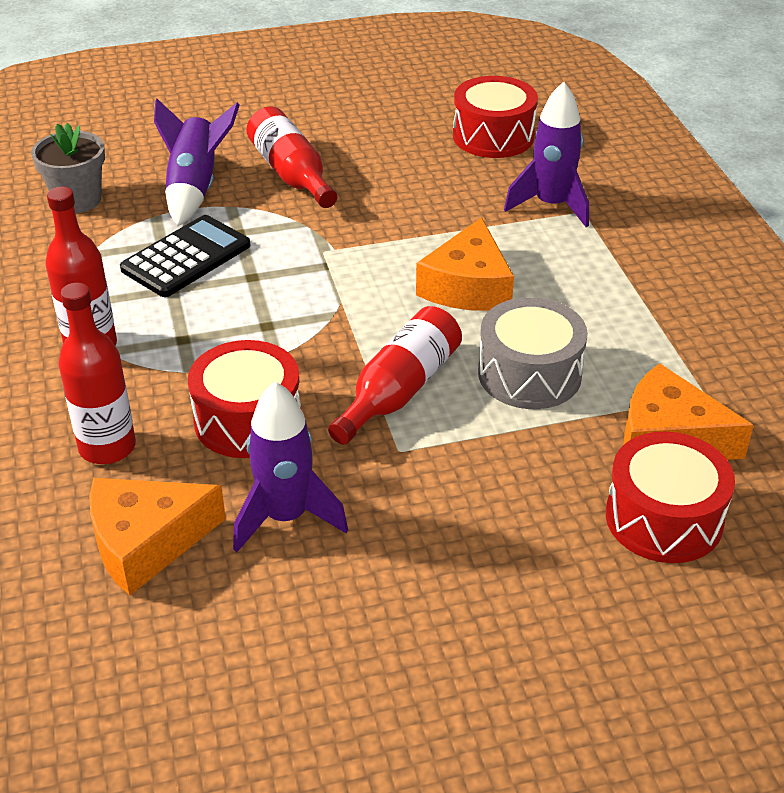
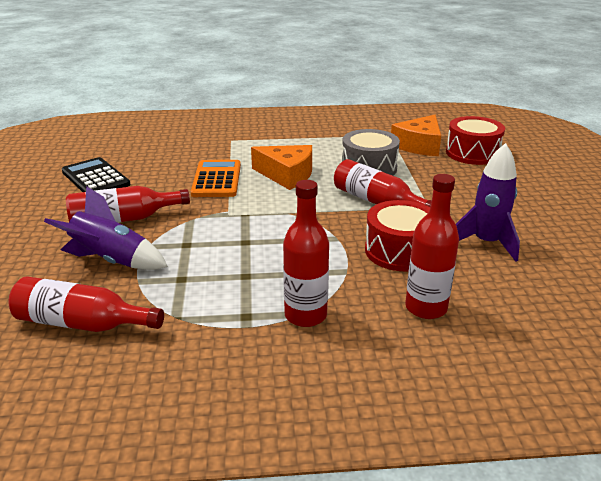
camera: 80 degrees left, 10 degrees down
grey flower pot [31,123,105,213] -> red bottle [8,276,164,332]
orange cheese [89,478,226,596] -> none
black calculator [120,215,251,297] -> black calculator moved to [62,157,130,192]
red drum [453,76,538,158] -> none
purple rocket [504,82,589,227] -> none
none -> orange calculator [191,160,241,197]

